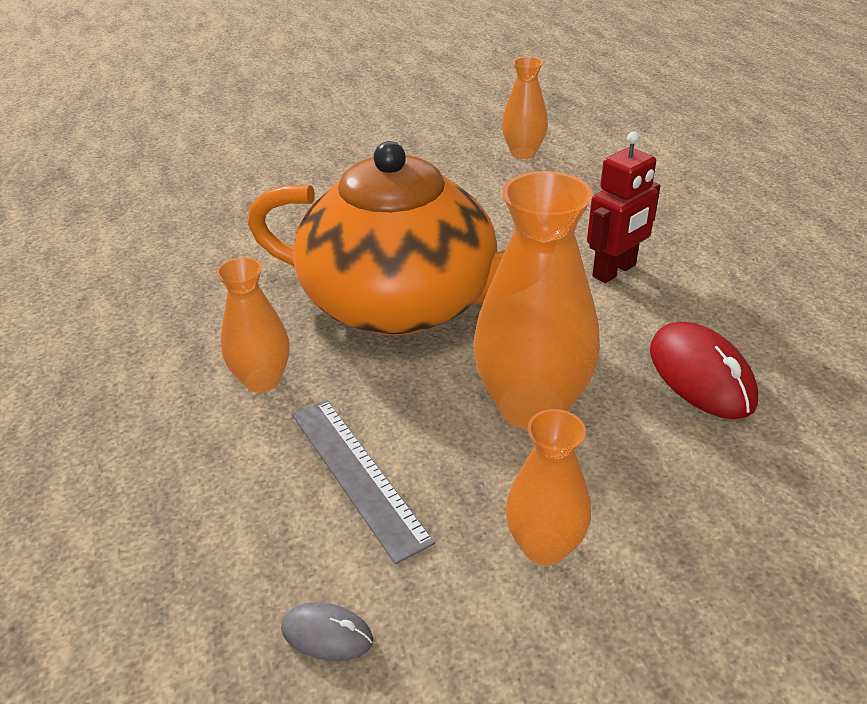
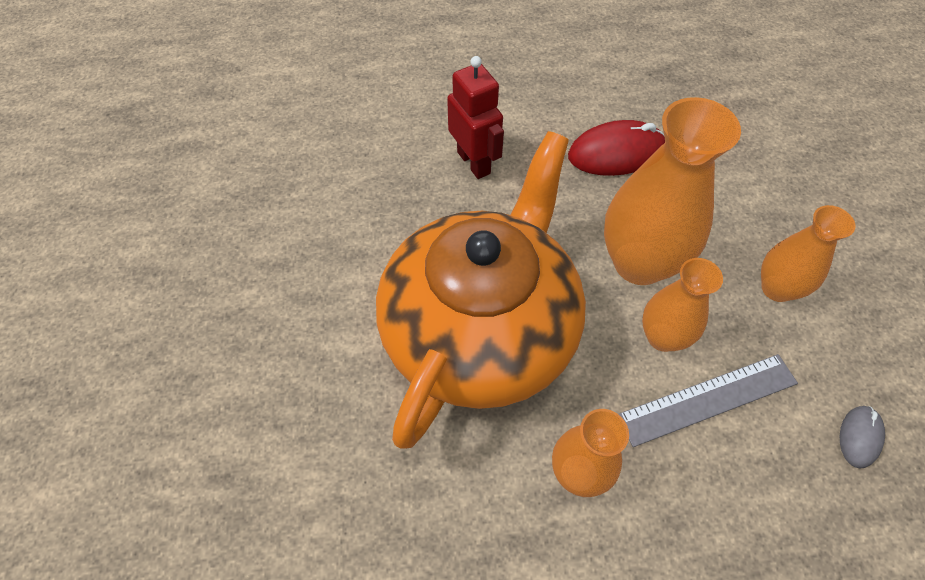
camera: 80 degrees left, 20 degrees up
orange vase [502,57,548,159] -> orange vase moved to [642,258,723,352]

